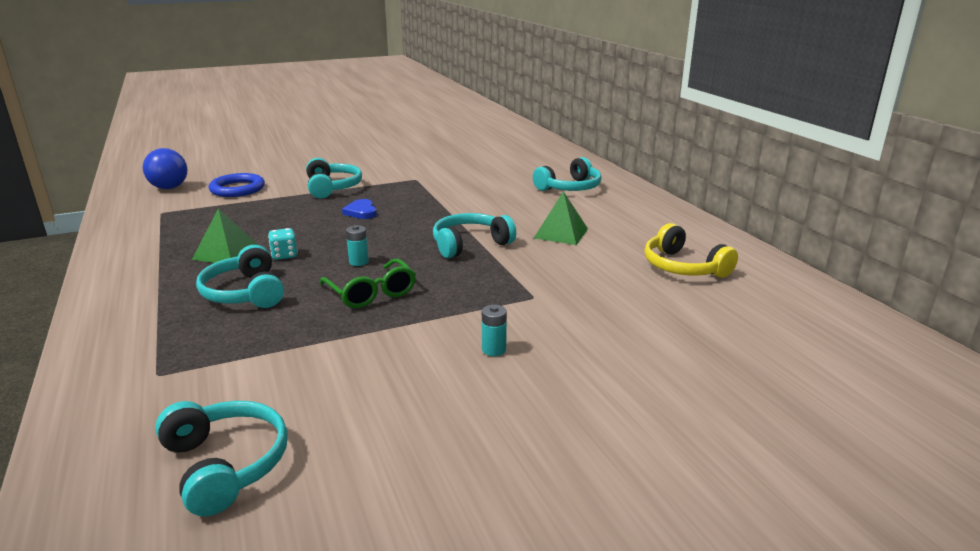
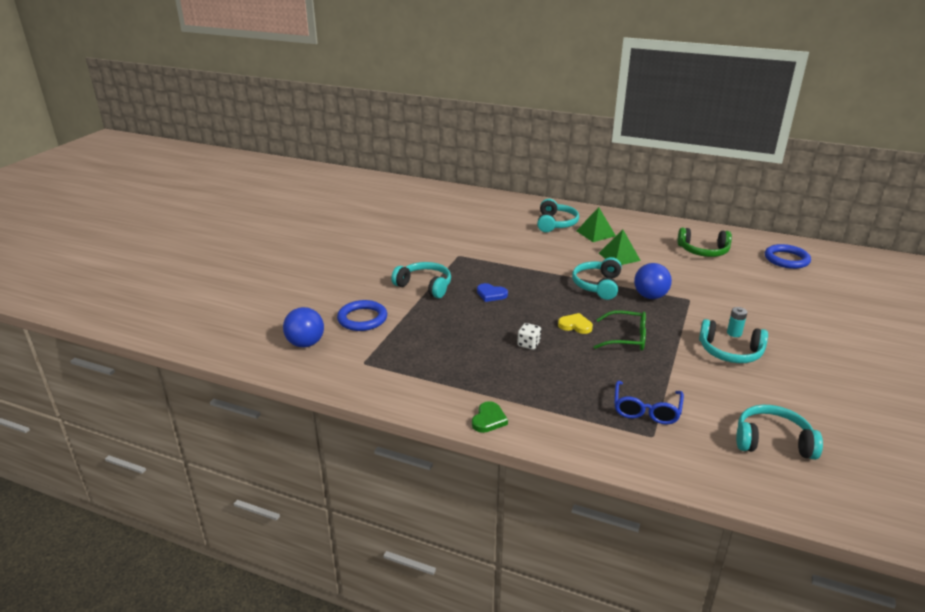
camera: 45 degrees left, 5 degrees up
green pyramid [192,209,258,263] -> green pyramid moved to [577,207,616,242]
turquoise headphones [196,245,284,308] -> turquoise headphones moved to [699,319,768,363]
turquoise dice [268,228,298,260] -> white dice [517,323,541,350]
turquoise battery [346,225,369,266] -> yellow heart [558,313,593,334]
yellow headphones [644,223,738,278] -> green headphones [678,228,732,257]
none -> green heart [472,401,508,433]
none -> blue glasses [614,381,684,425]
none -> blue ball [634,263,672,299]
none -> blue ring [765,244,811,269]

